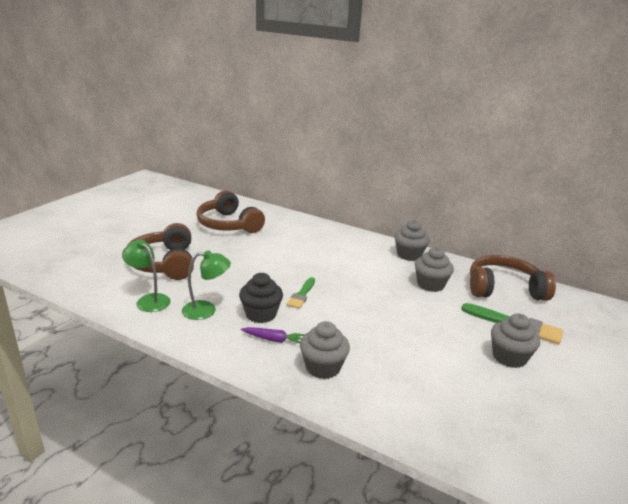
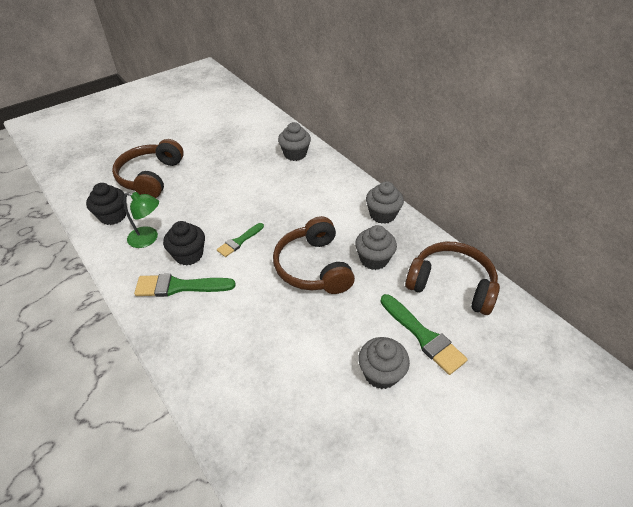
camera: 25 degrees right, 20 degrees up
green lamp [122,240,171,312] -> black cupcake [86,183,126,225]
brown headphones [196,190,265,233] -> brown headphones moved to [273,216,355,294]
purple carrot [241,327,305,343] -> green brush [134,274,235,297]
grey cupcake [300,321,350,379] -> grey cupcake moved to [278,122,311,161]

